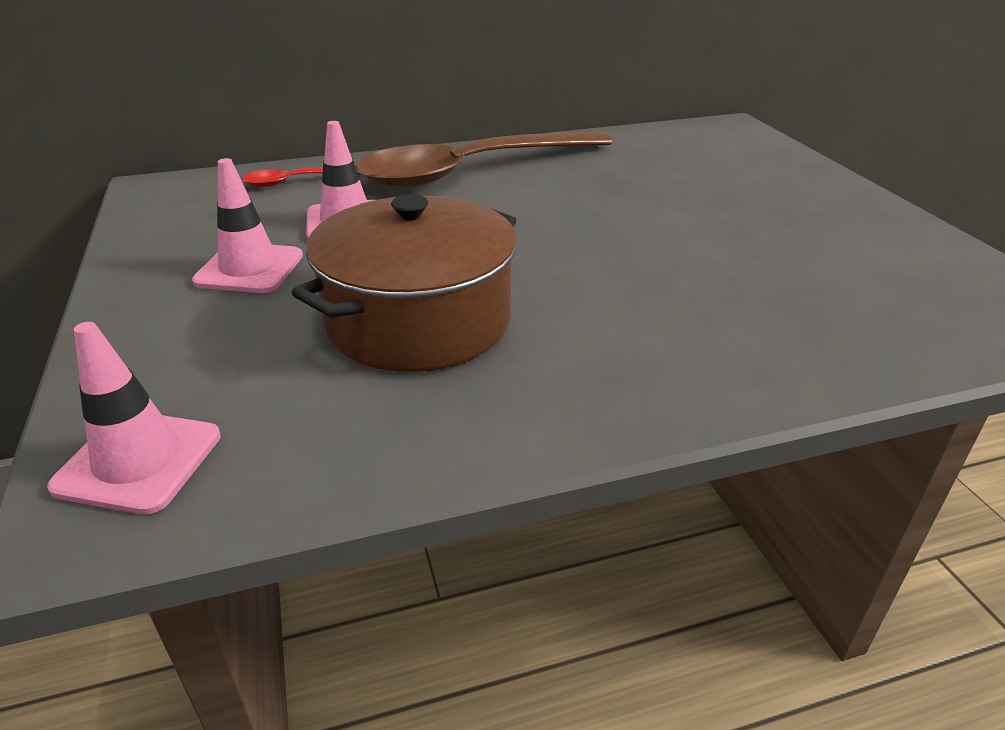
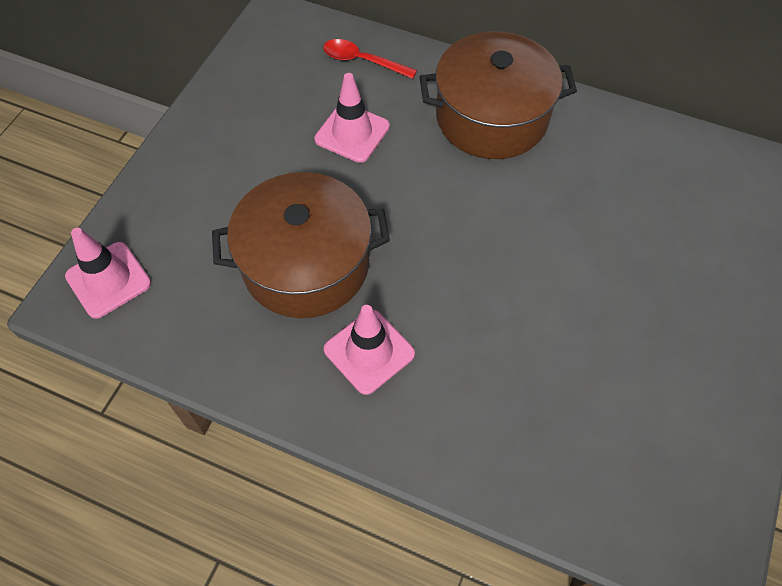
camera: 40 degrees right, 25 degrees up
pink traffic cone [192,158,303,293] -> pink traffic cone moved to [324,305,415,395]
brown spoon [355,131,613,187] -> brown pot [419,32,577,159]

